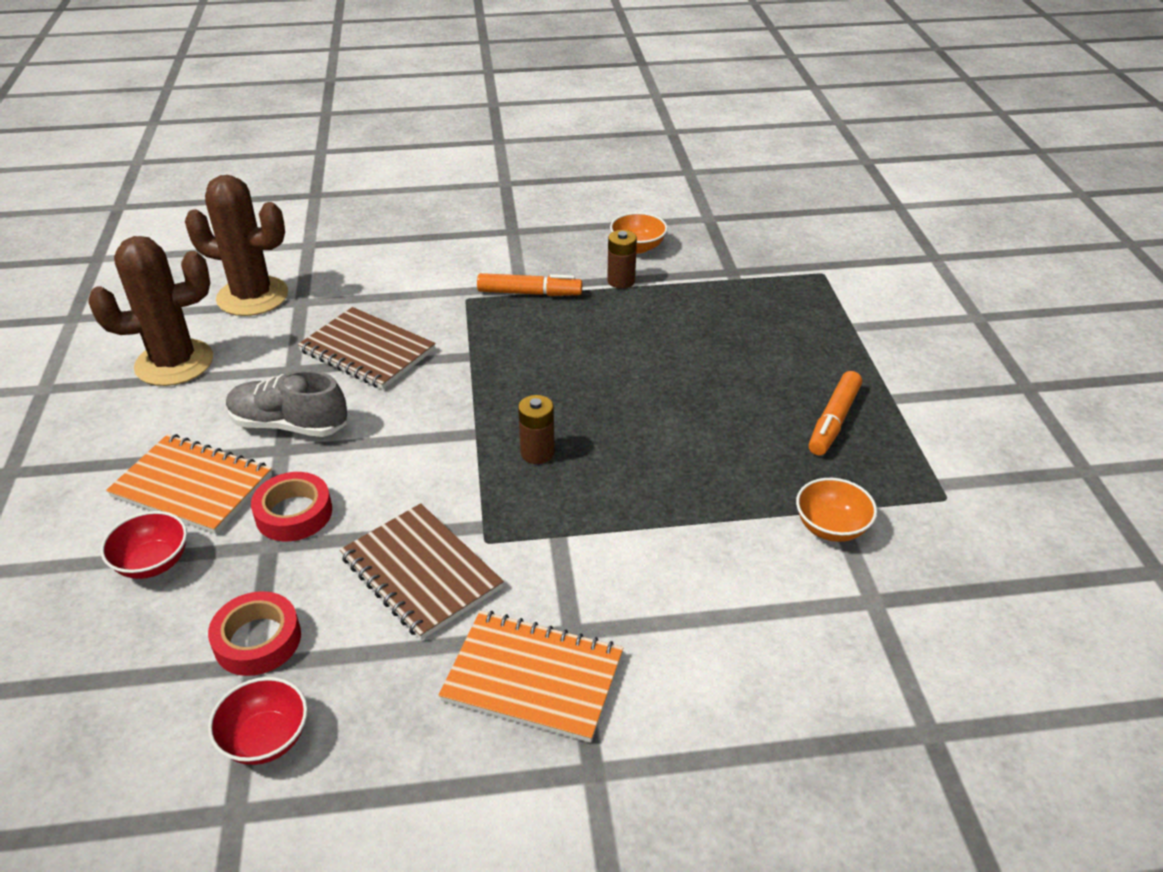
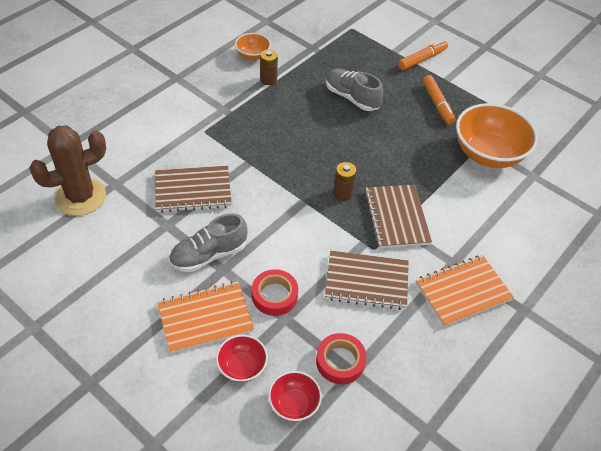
camera: 45 degrees left, 10 degrees up
brown cactus [89,236,213,386] -> none
red bowl [208,677,308,765] -> red bowl moved to [268,371,322,422]
orange marker [477,273,582,296] -> orange marker moved to [398,40,448,70]
orange bowl [796,478,877,542] -> orange bowl [456,103,538,168], size x2.01
none -> grey shoe [326,68,383,111]
none -> brown notebook [364,184,432,248]

